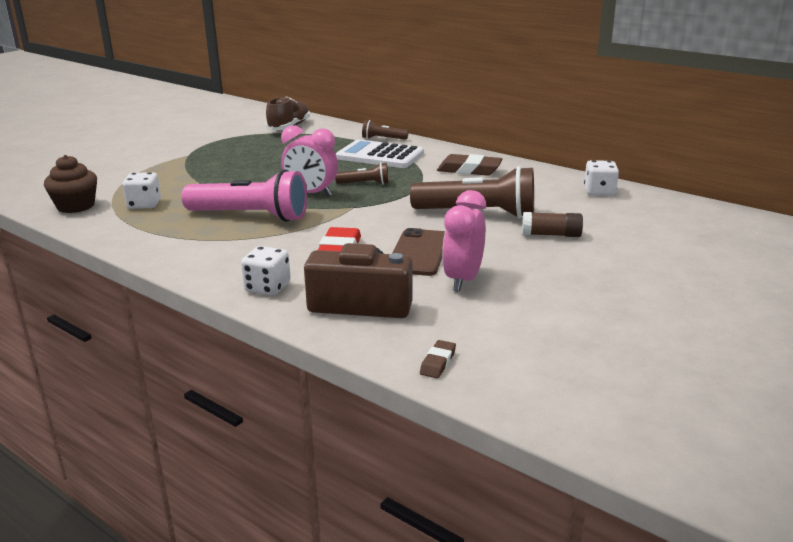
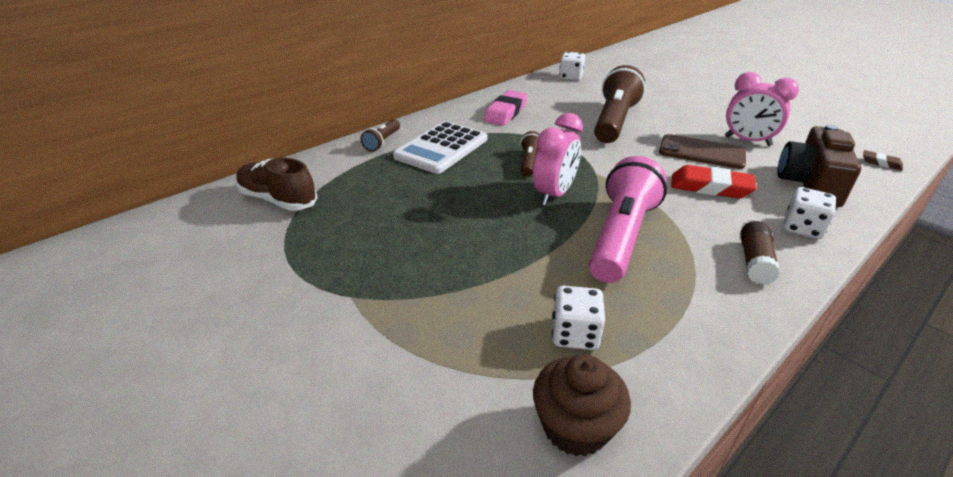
camera: 80 degrees left, 10 degrees up
brown eraser [437,154,502,176] -> pink eraser [484,90,528,126]
brown glue stick [522,212,583,237] -> brown glue stick moved to [741,221,780,285]

